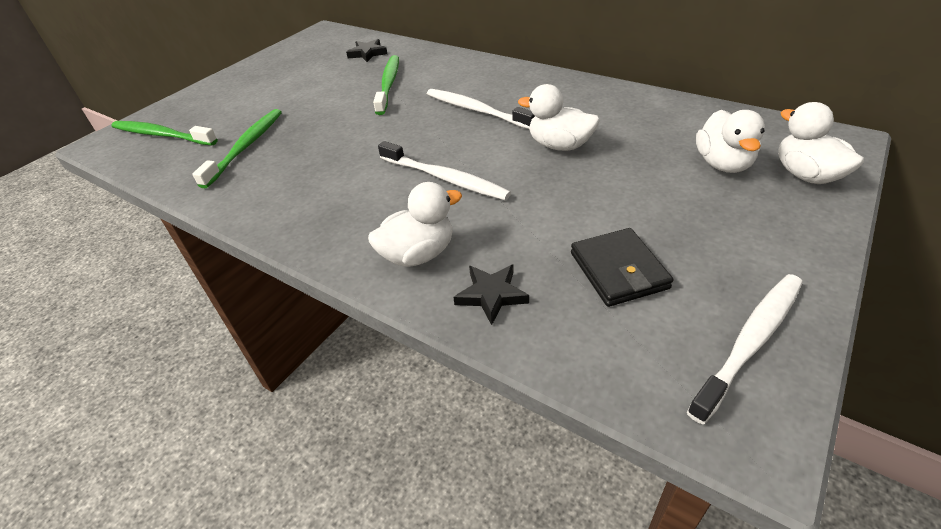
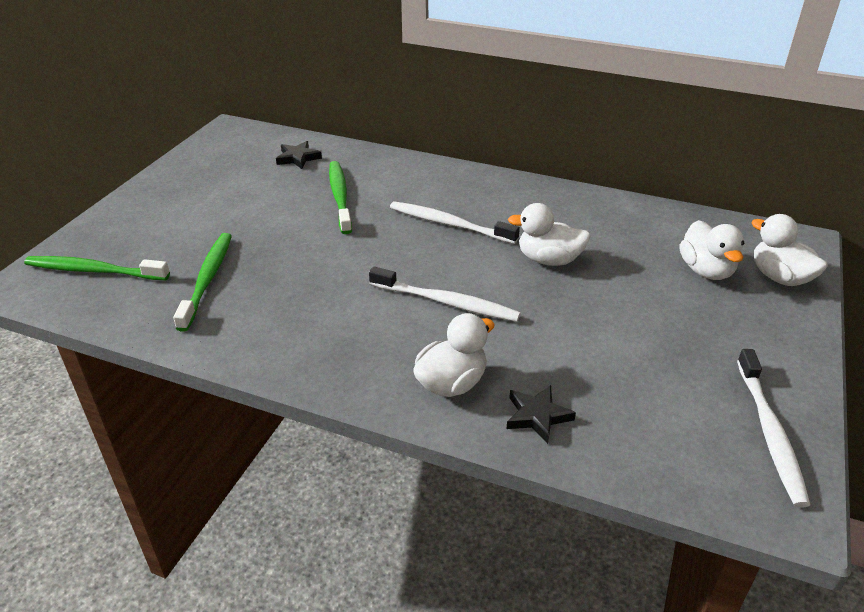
camera: 15 degrees left, 5 degrees down
black wallet [571,228,673,307] -> none
white toothbrush [687,274,803,424] -> white toothbrush turned 150 degrees clockwise [737,349,810,508]

